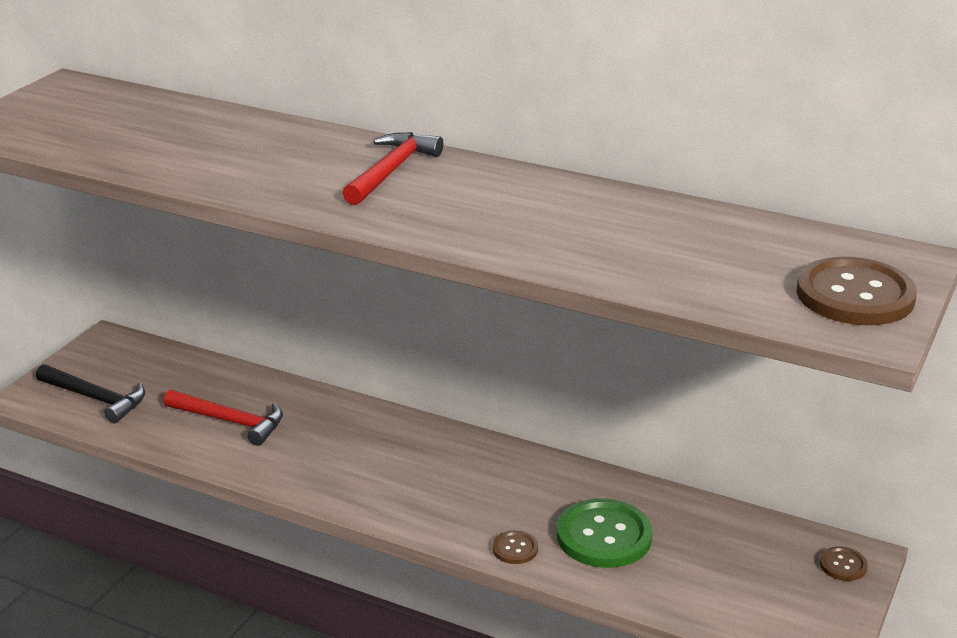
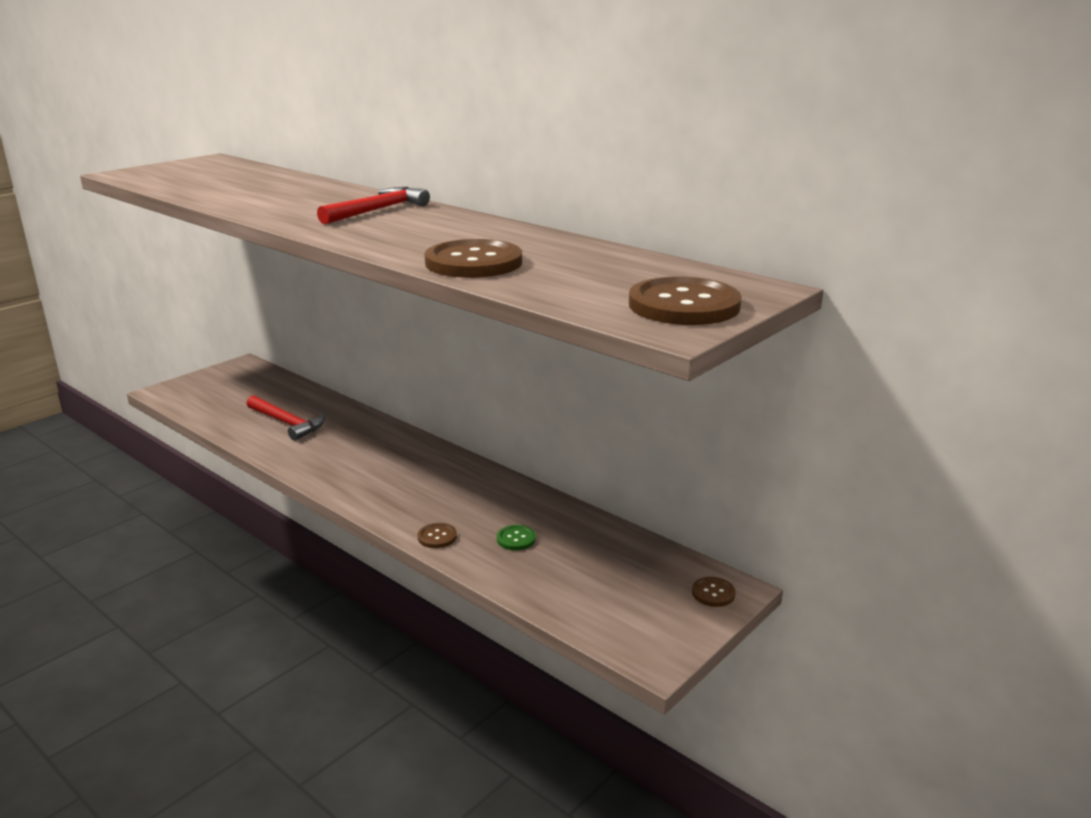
camera: 15 degrees right, 5 degrees down
black hammer [36,364,145,423] -> none
green button [556,499,652,568] -> green button [497,525,536,550], size x0.47
none -> brown button [425,239,522,278]

